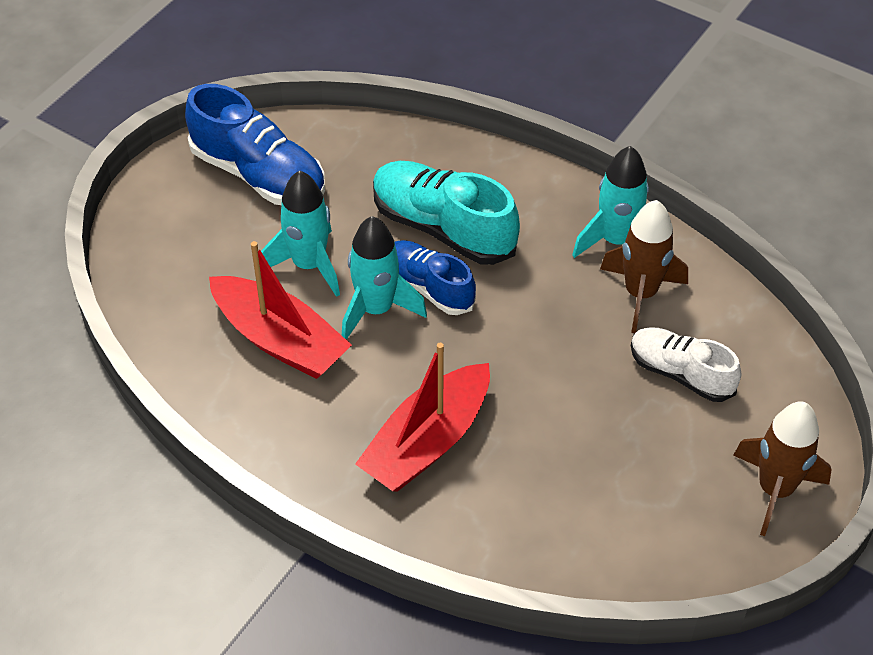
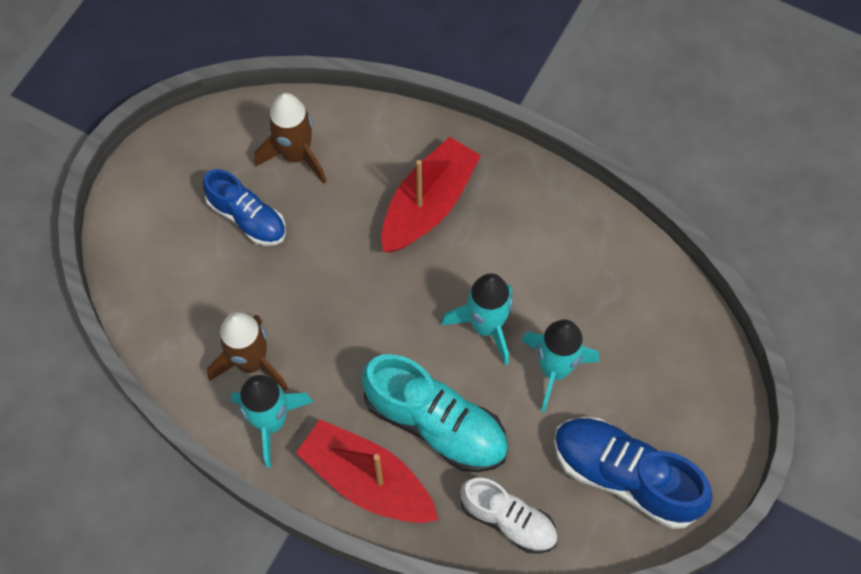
camera: 175 degrees right, 15 degrees up
red boat [209,241,352,379] -> red boat moved to [296,419,439,523]
blue shoe [395,240,476,315] -> blue shoe moved to [203,169,286,246]
white shoe [631,327,741,402] -> white shoe moved to [460,478,558,554]
brown rocket [733,401,832,536] -> brown rocket moved to [254,93,326,184]

